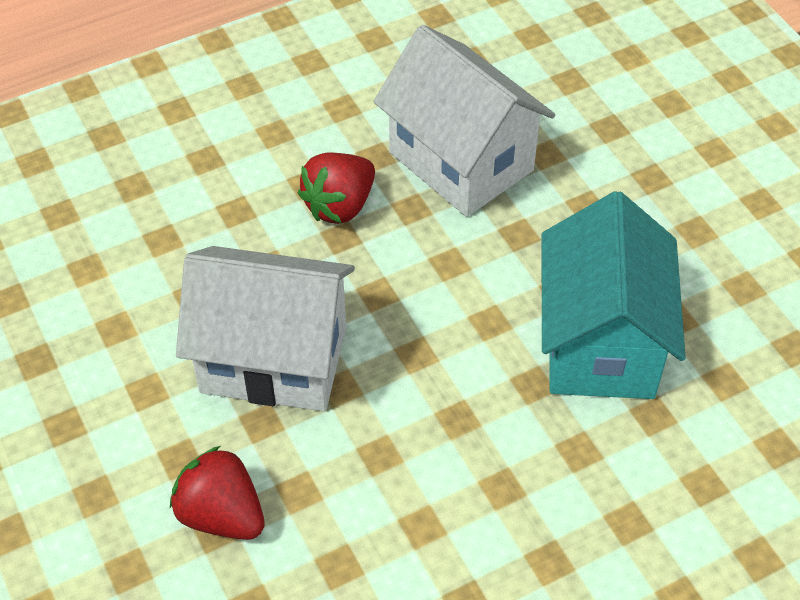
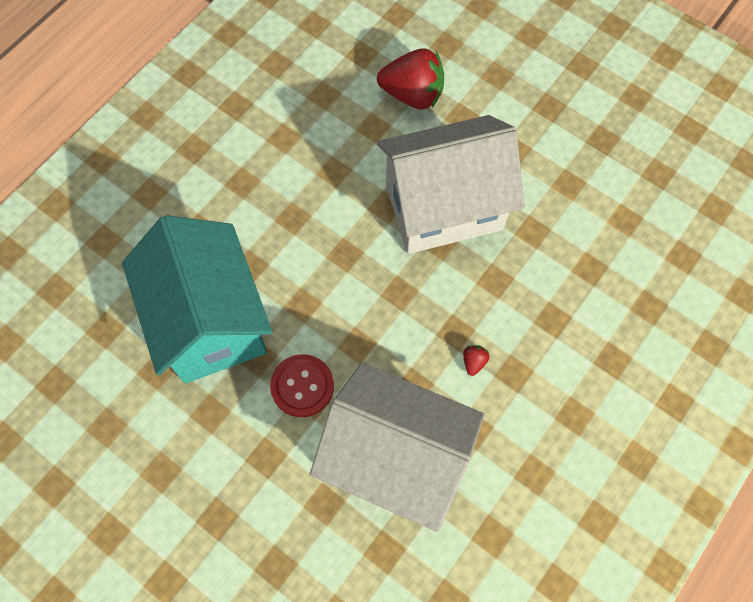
camera: 155 degrees right, 15 degrees up
red strawberry [298,153,375,224] -> red strawberry [463,345,490,376], size x0.40
none -> red button [270,354,334,417]

